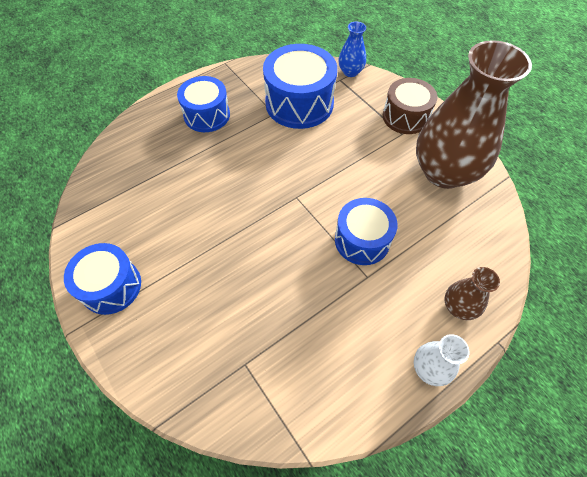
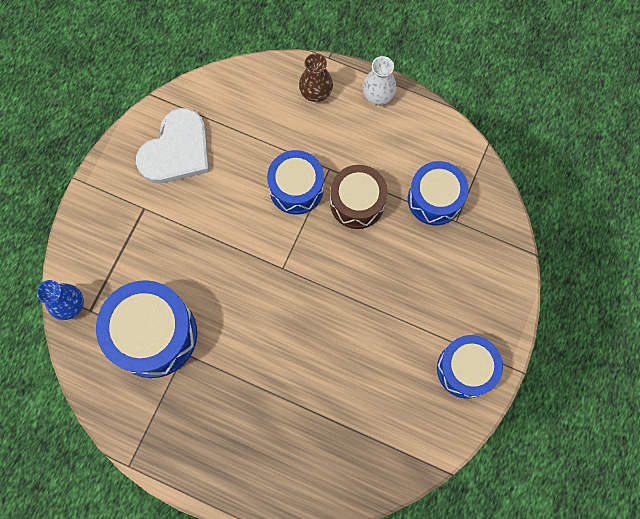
camera: 120 degrees left, 15 degrees up
blue drum [177,76,230,132] -> blue drum moved to [408,161,469,225]
brown drum [383,78,437,134] -> brown drum moved to [330,165,387,229]
brown vase [416,40,532,189] -> white heart [136,108,209,183]

